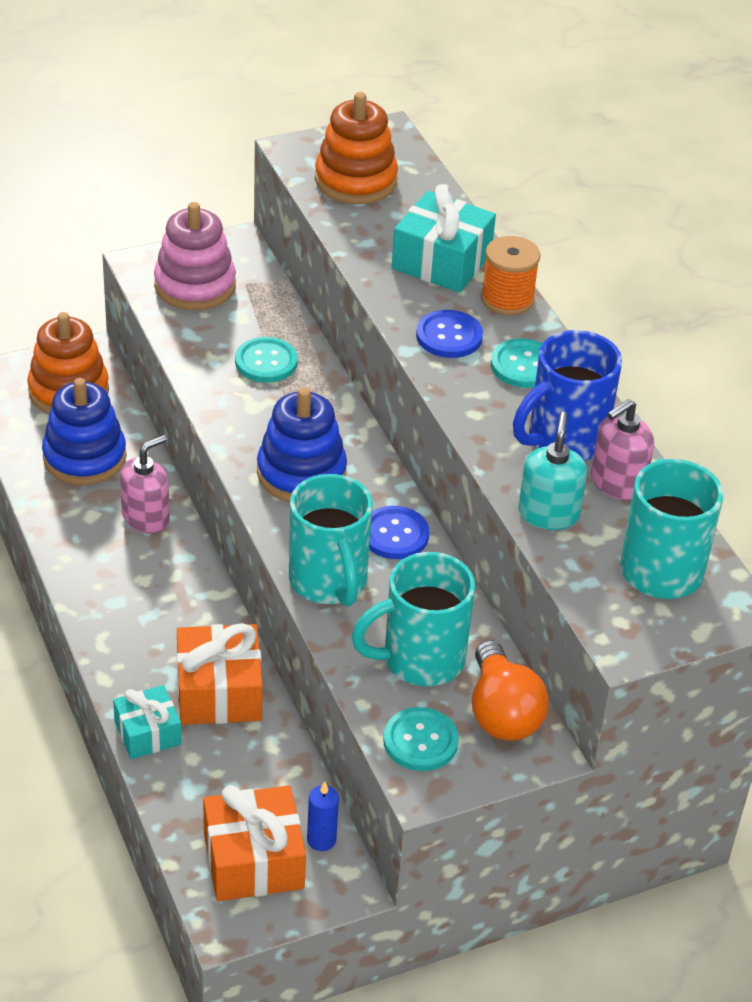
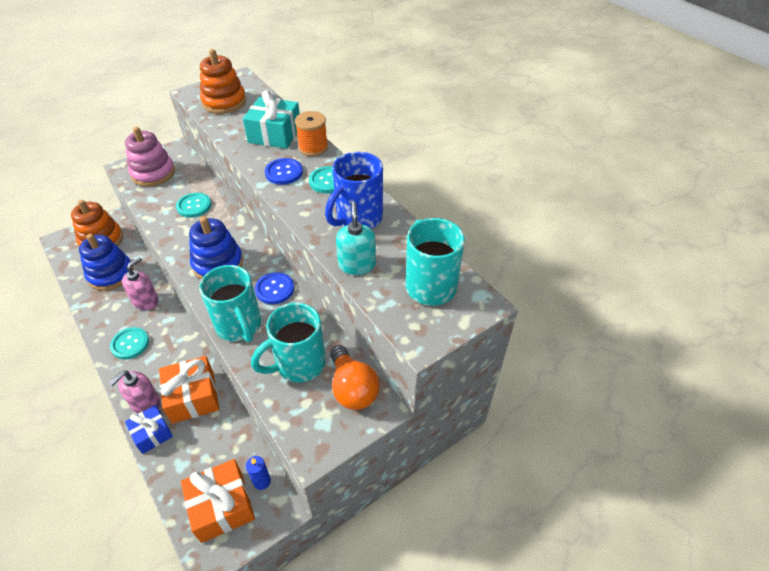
camera: 10 degrees left, 5 degrees up
turquoise gift [113,685,182,759] -> blue gift [125,405,173,454]
turquoise button [383,707,459,771] -> turquoise button moved to [110,327,149,359]
pink soap dispenser [591,399,654,500] -> pink soap dispenser moved to [109,371,160,414]

